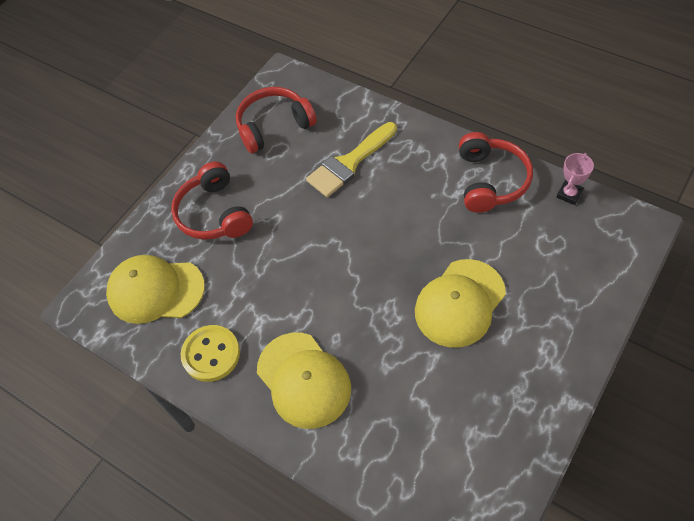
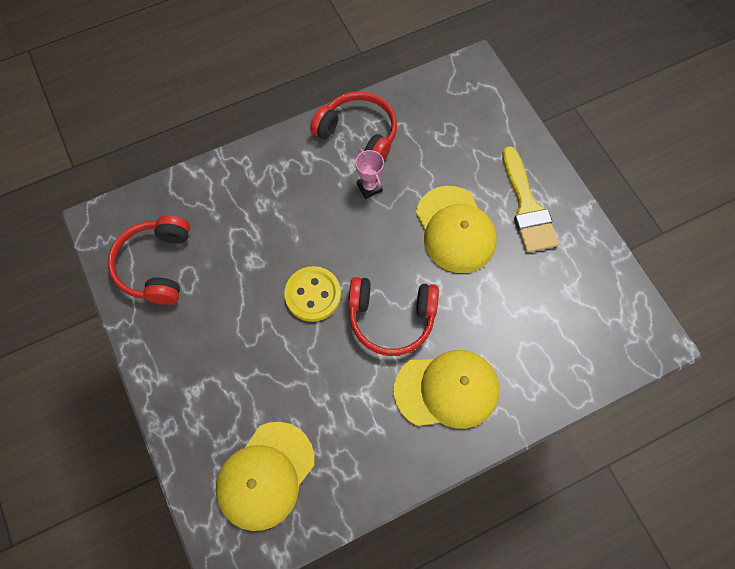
camera: 65 degrees left, 10 degrees up
red headphones [171,162,253,240] -> red headphones moved to [348,277,439,356]
yellow button [181,325,240,382] -> yellow button moved to [284,266,341,322]
yellow brush [306,122,397,197] -> yellow brush moved to [502,146,559,252]
pink trophy [556,153,594,205] -> pink trophy moved to [355,149,384,199]

